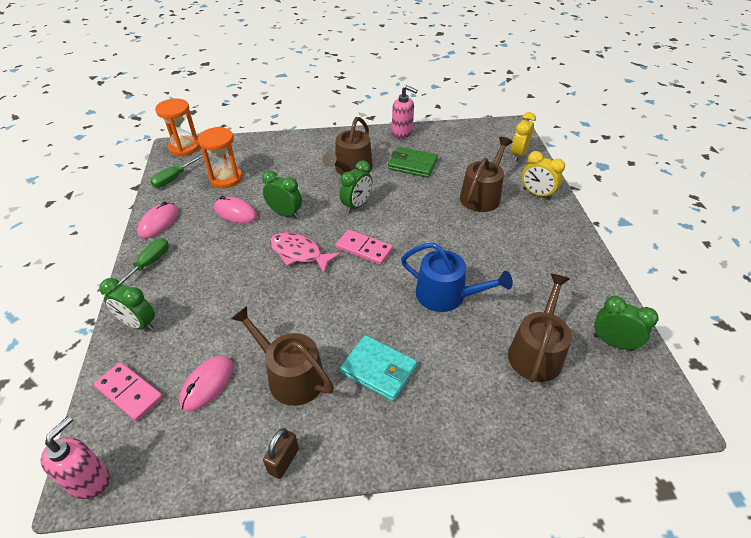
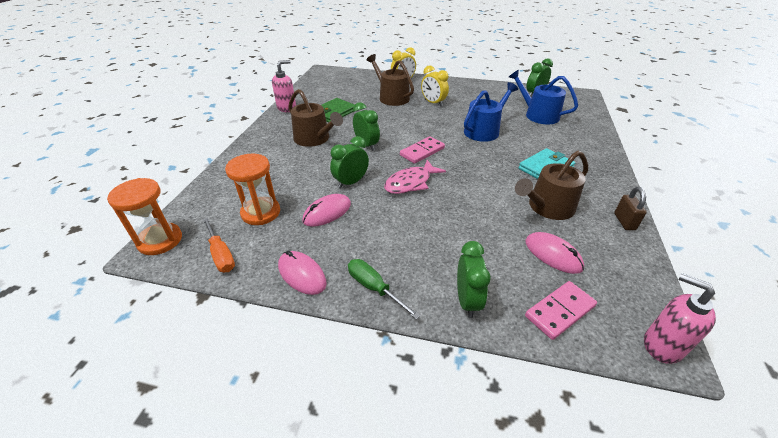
camera: 70 degrees left, 5 degrees down
green clock [99,278,155,331] -> green clock turned 45 degrees counterclockwise [457,241,491,318]
green screwdriver [150,154,204,188] -> orange screwdriver [203,217,235,272]
brown padlock [263,428,299,479] -> brown padlock turned 45 degrees clockwise [614,187,647,230]
brown watering can [508,273,572,383] -> blue watering can [509,69,578,124]
yellow clock [511,112,536,161] -> yellow clock moved to [421,65,449,106]

